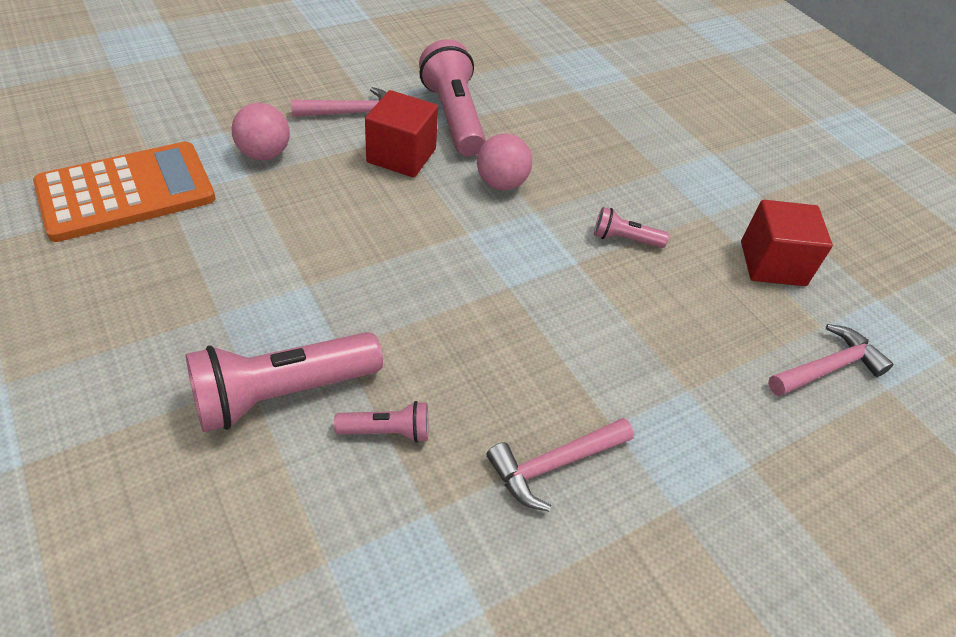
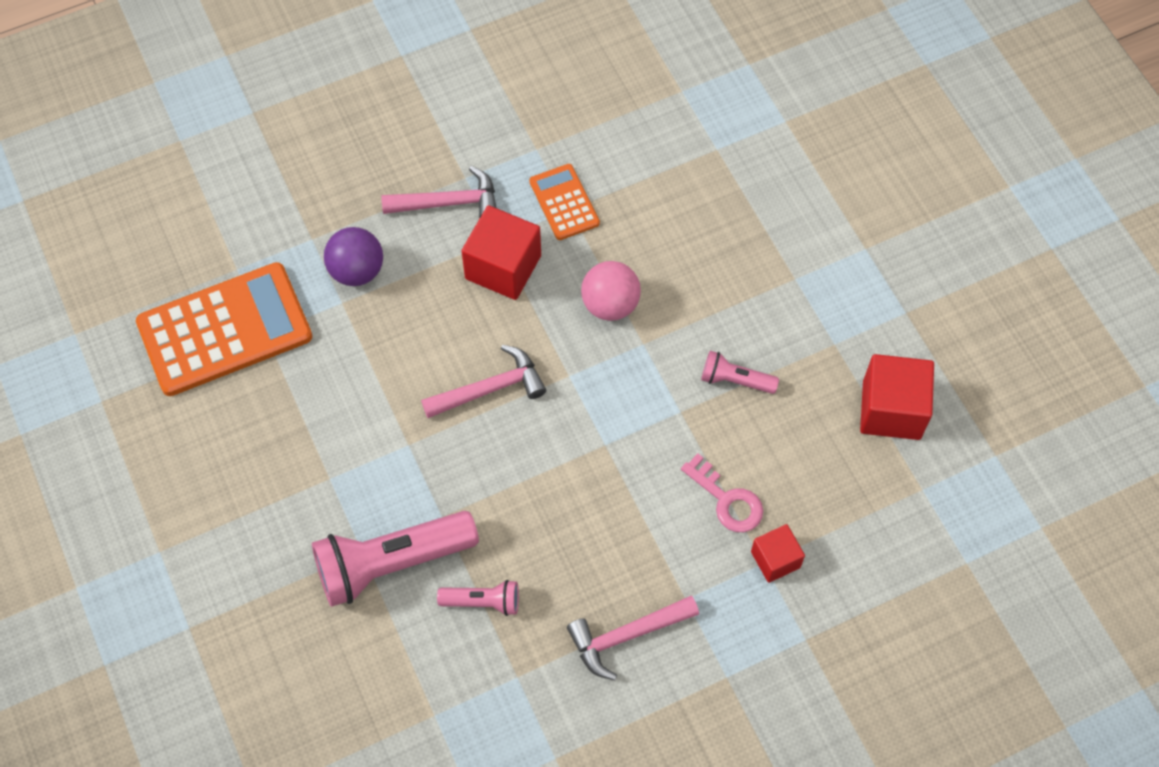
camera: 10 degrees right, 15 degrees up
pink ball [231,103,290,160] -> purple ball [324,227,383,286]
pink flashlight [419,39,486,156] -> orange calculator [529,164,600,240]
pink hammer [768,324,893,396] -> pink hammer moved to [421,345,546,418]
none -> pink key [681,453,764,532]
none -> red cube [751,524,805,583]

